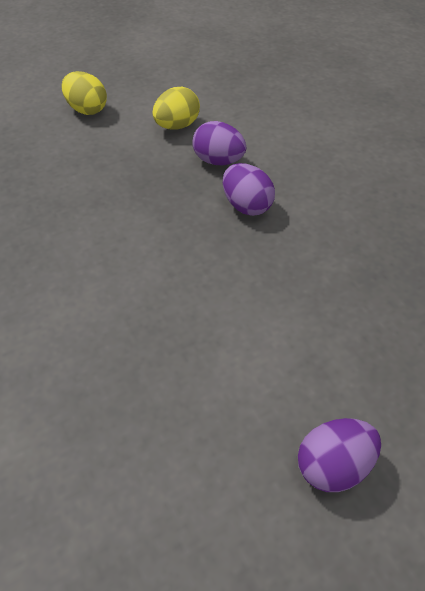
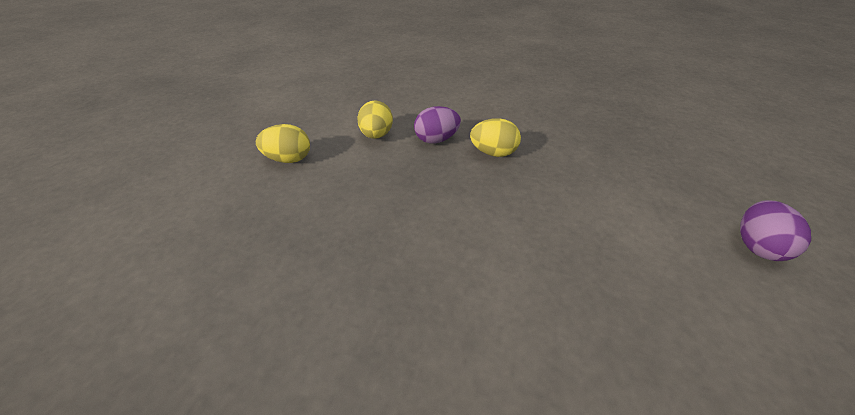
camera: 45 degrees left, 10 degrees down
purple egg [223,163,275,216] -> yellow egg [470,118,521,157]

